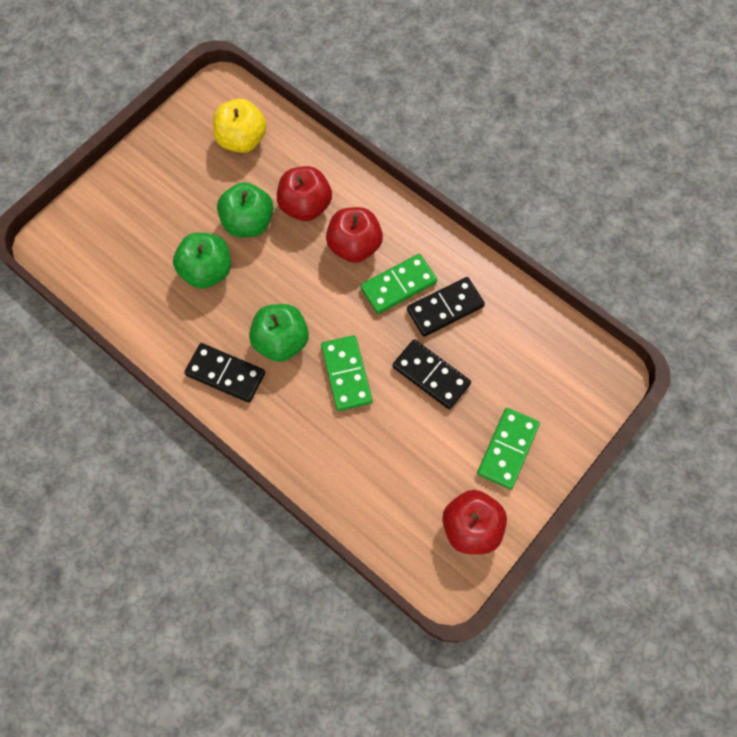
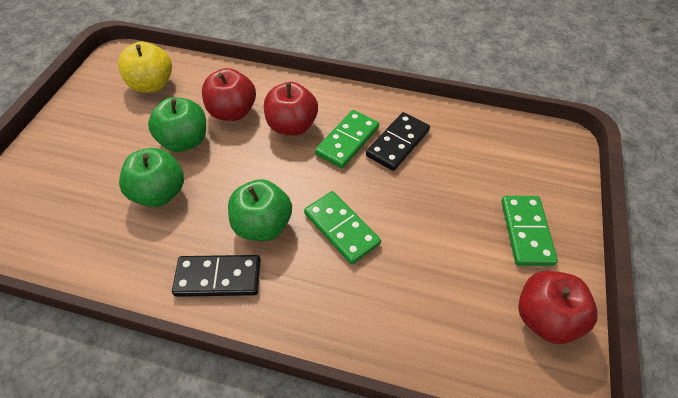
camera: 25 degrees left, 15 degrees down
black domino [392,339,471,409] -> none

